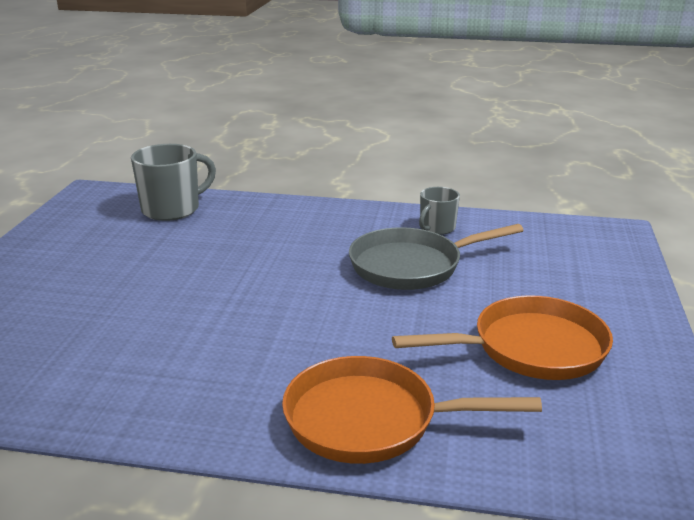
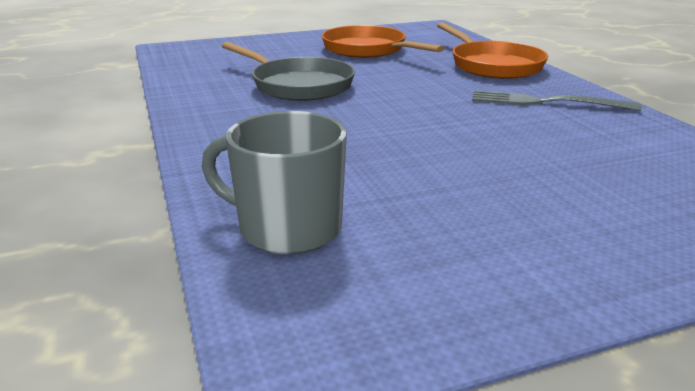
camera: 120 degrees left, 0 degrees up
grey mug [419,187,460,235] -> none
none -> grey fork [472,90,642,111]

